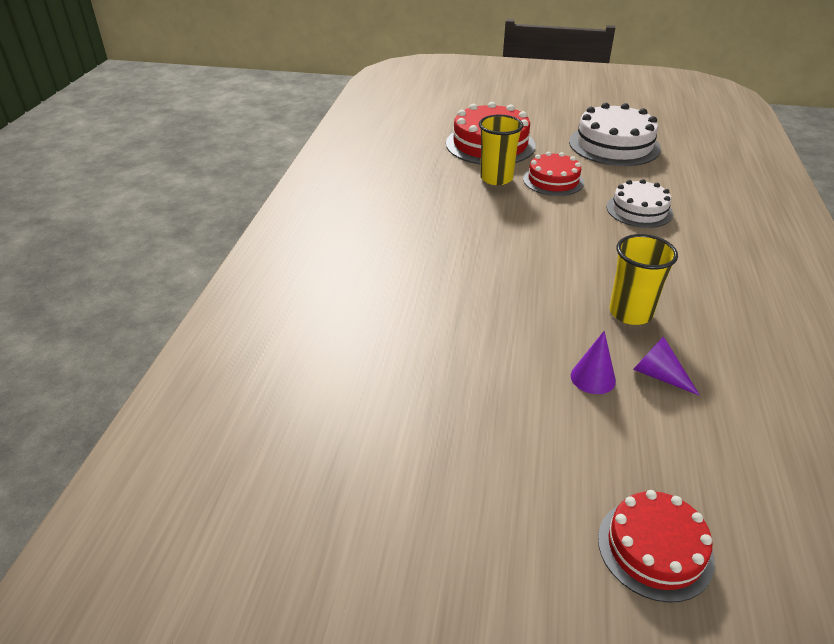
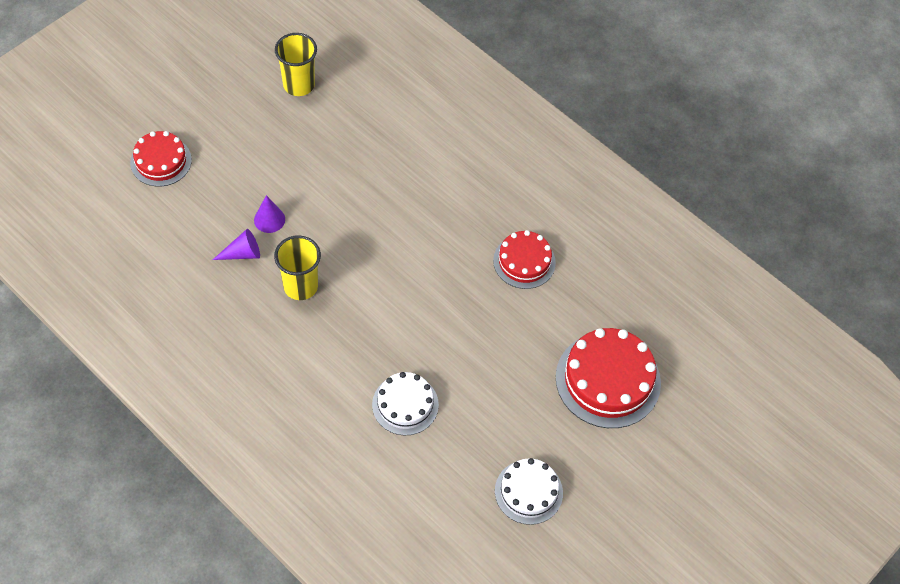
camera: 120 degrees right, 20 degrees up
yellow cup [479,115,524,185] -> yellow cup moved to [275,33,317,96]
red cake [523,152,584,196] -> red cake moved to [493,230,556,289]
white cake [569,103,661,166] -> white cake [495,458,563,525], size x0.62

